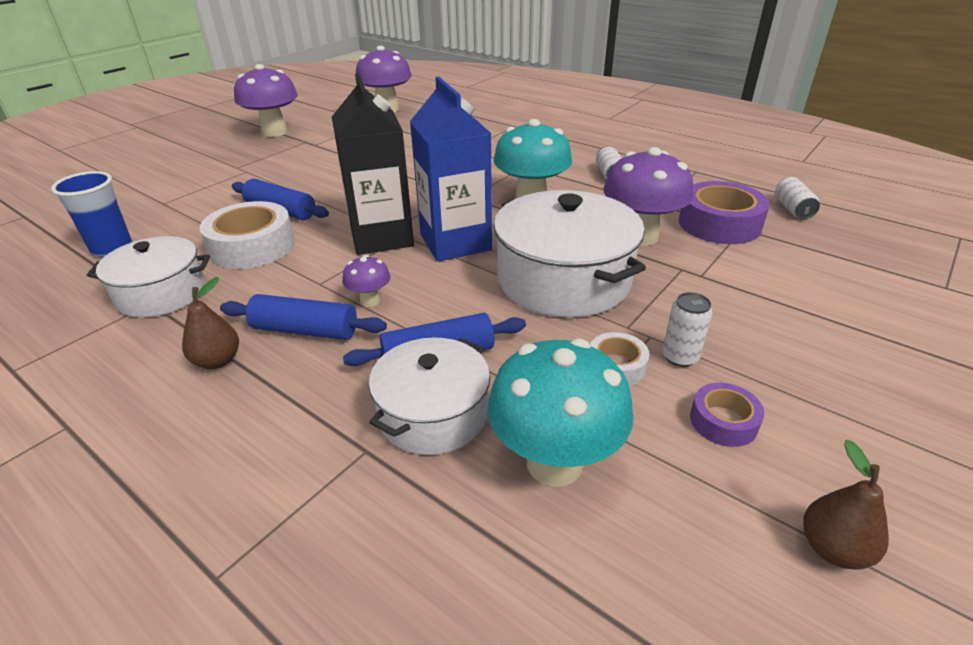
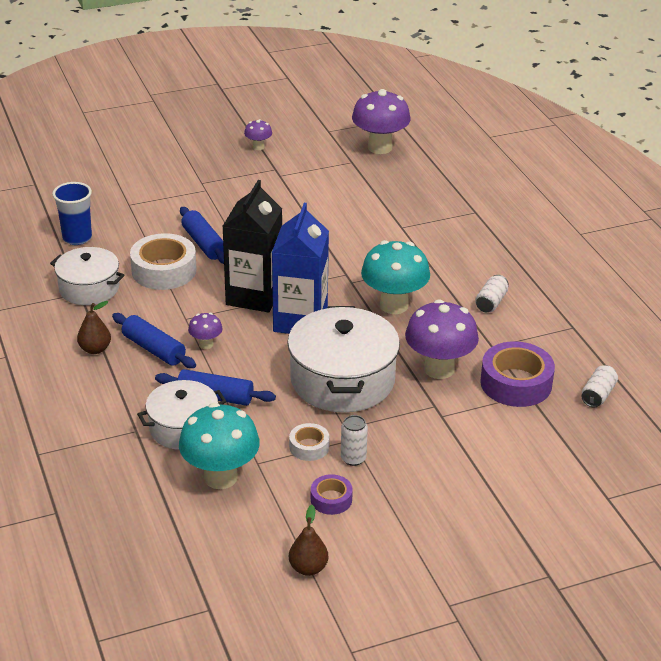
camera: 30 degrees right, 0 degrees up
purple mushroom [234,64,298,137] -> purple mushroom [244,119,272,150], size x0.48

